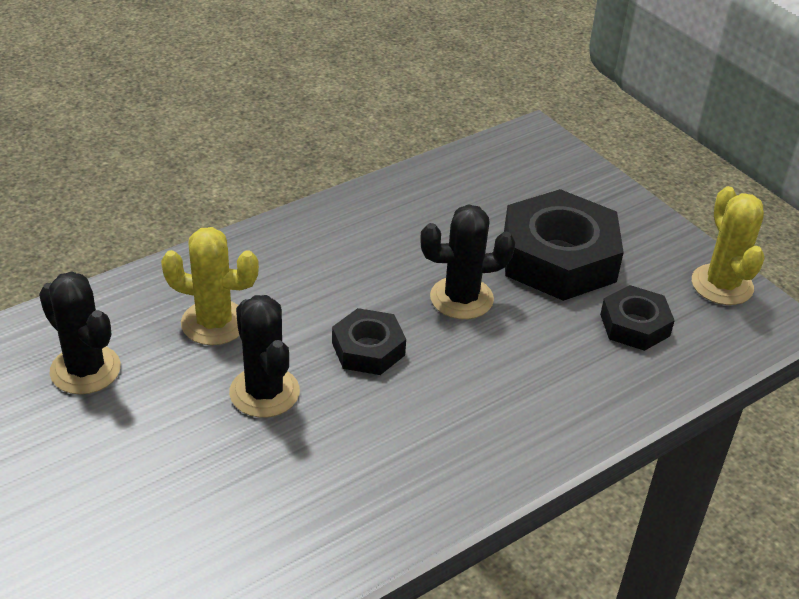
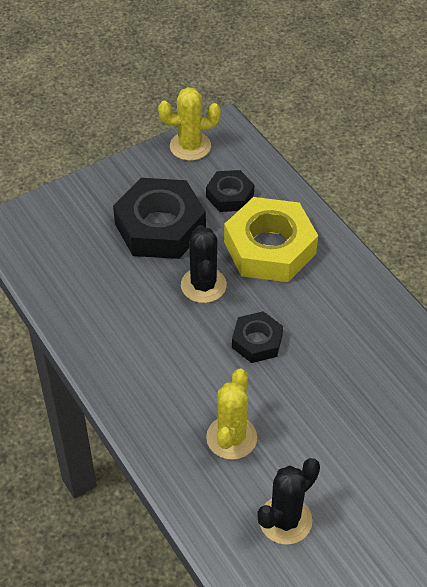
camera: 85 degrees left, 10 degrees up
black cactus [229,295,300,418] -> none
none -> yellow nut [224,197,318,282]

